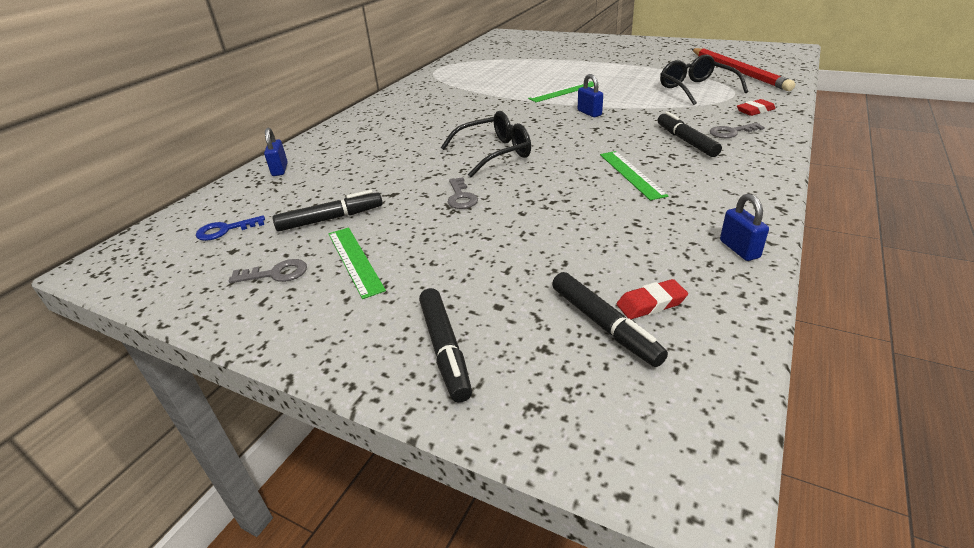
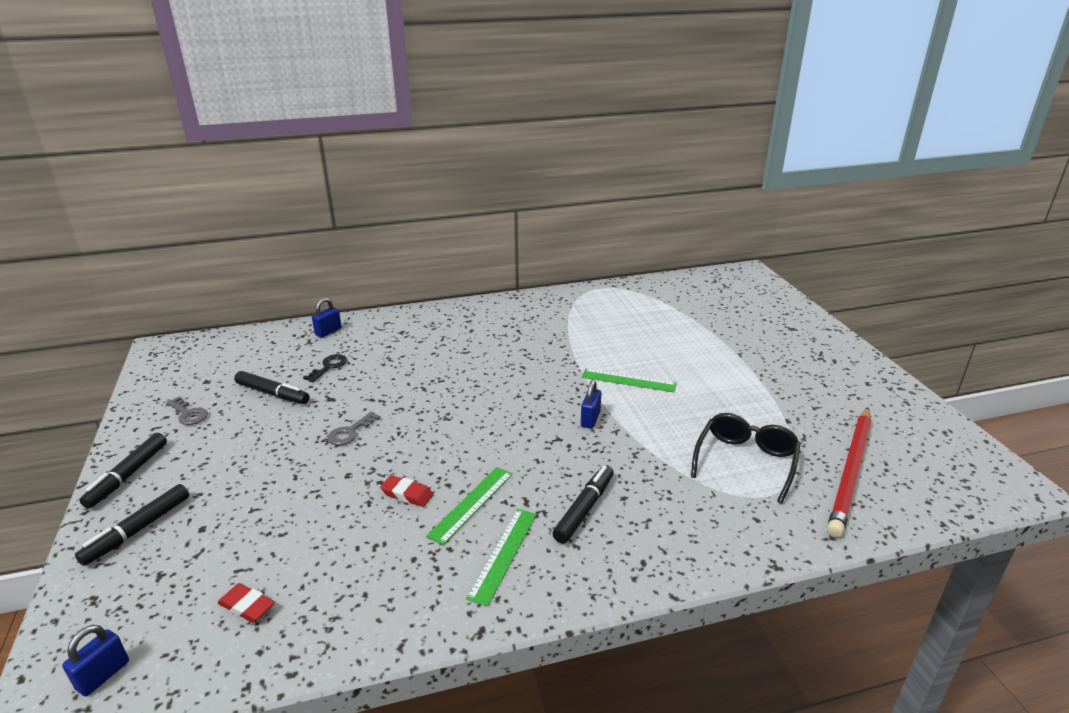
camera: 45 degrees right, 5 degrees down
blue key [196,215,265,241] -> none
green ruler [329,227,386,299] -> green ruler moved to [466,509,537,606]
black glasses [441,111,531,177] -> none
black marker [552,272,668,367] -> black marker moved to [79,433,167,509]
grey key [710,123,765,138] -> none
blue padlock [720,194,769,261] -> blue padlock moved to [62,625,129,696]
red eraser [737,99,776,116] -> red eraser moved to [380,475,433,507]
none -> black key [303,354,347,382]

